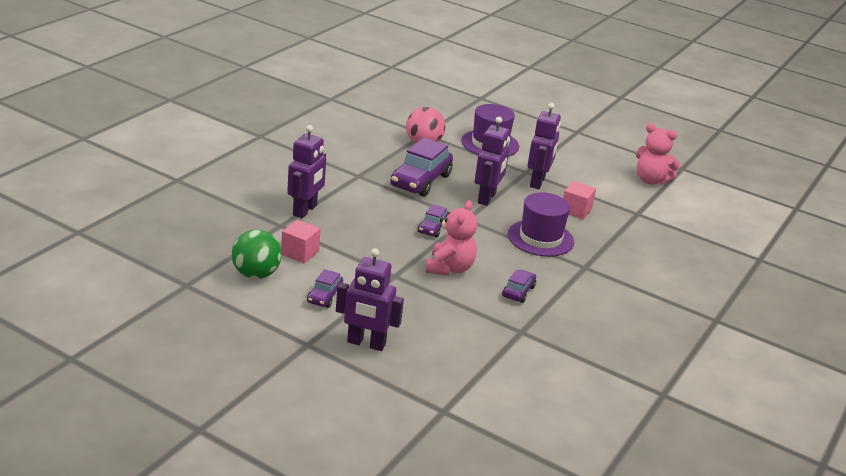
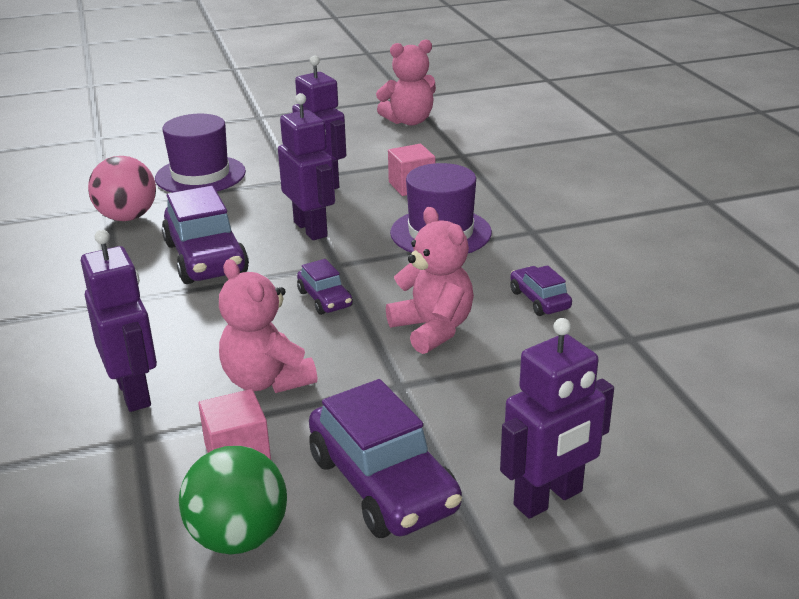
camera: 45 degrees left, 0 degrees up
purple car [307,269,343,308] -> purple car [309,379,462,538], size x1.94
none -> pink teddy bear [219,259,317,393]

